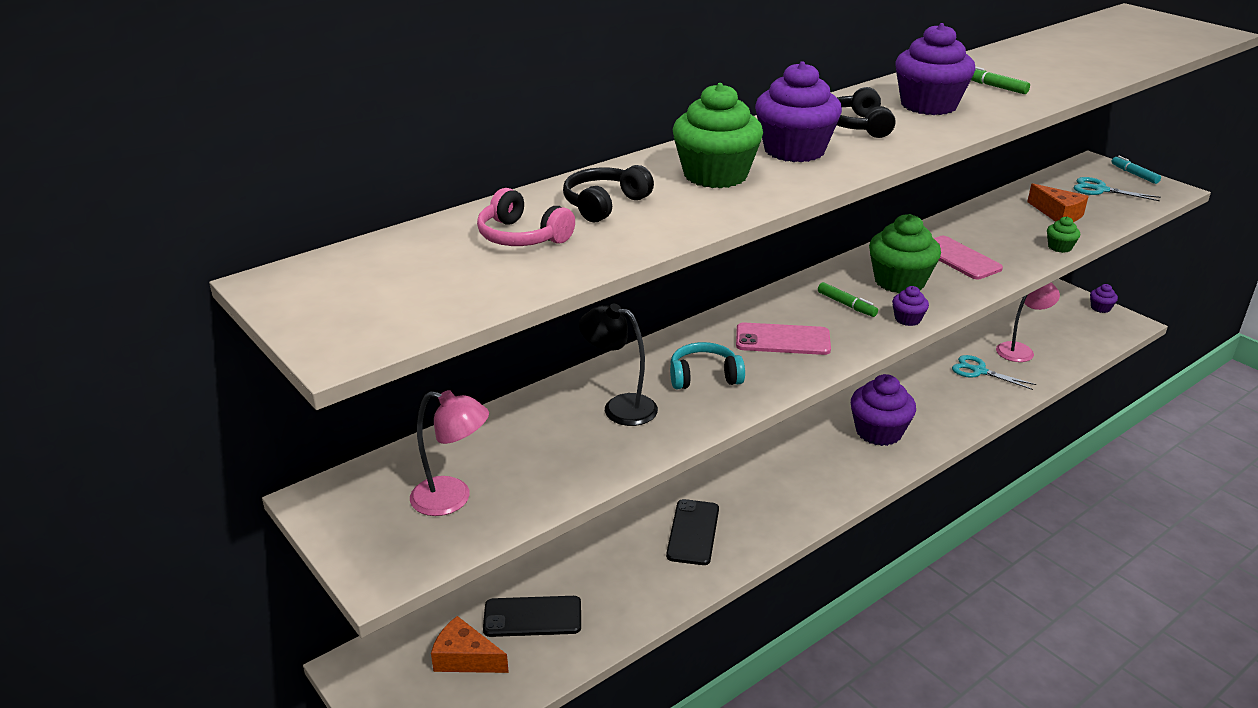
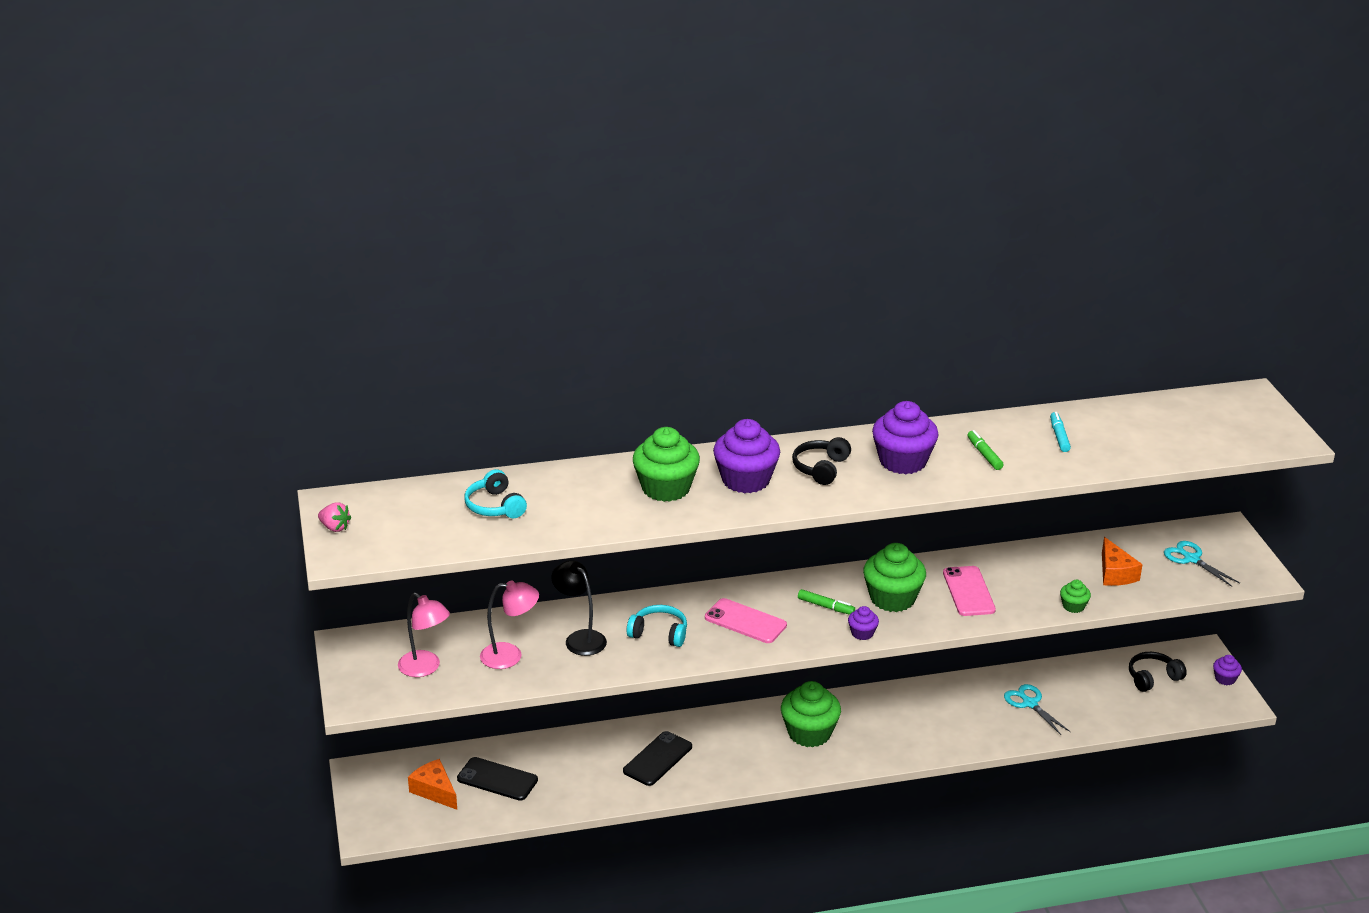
camera: 25 degrees right, 0 degrees up
pink headphones [477,188,575,246] -> turquoise headphones [464,469,527,518]
black headphones [563,165,654,222] -> black headphones moved to [1129,652,1187,692]
green marker [818,282,878,317] -> green marker turned 45 degrees counterclockwise [798,589,855,615]
purple cupcake [851,374,916,446] -> none
pink lamp [996,283,1060,362] -> pink lamp moved to [480,580,539,669]
turquoise marker [1112,156,1161,184] -> turquoise marker moved to [1050,412,1071,452]
none -> pink strawberry [318,502,351,532]
none -> green cupcake [781,681,841,747]

